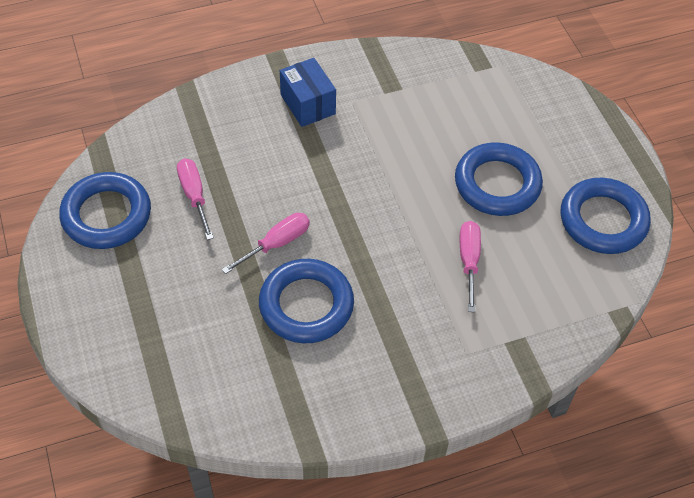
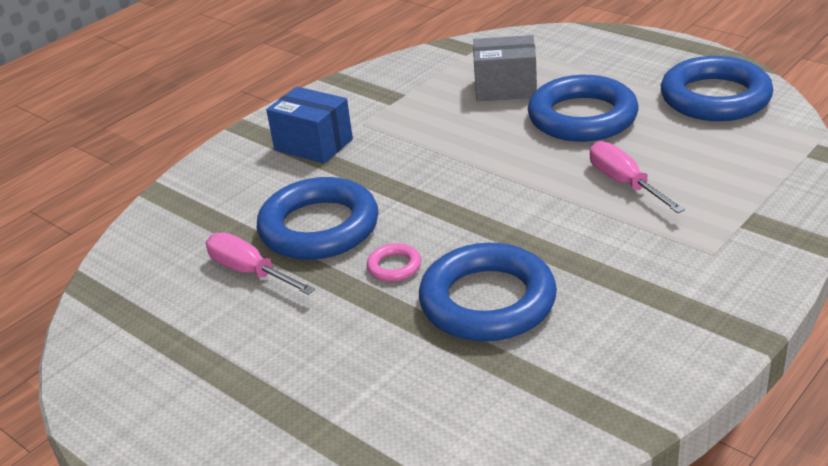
camera: 25 degrees left, 20 degrees down
blue ring [59,172,151,249] -> blue ring moved to [257,177,379,260]
pink screwdriver [222,213,310,274] -> pink ring [367,243,421,282]
none -> grey box [473,35,537,101]

